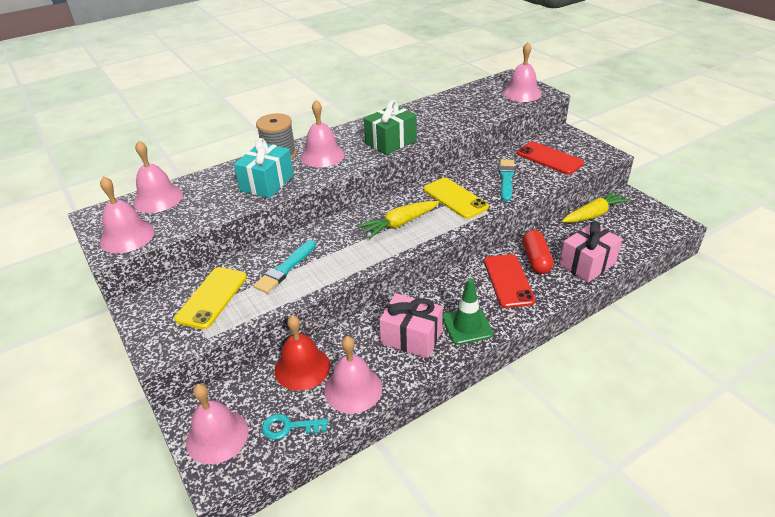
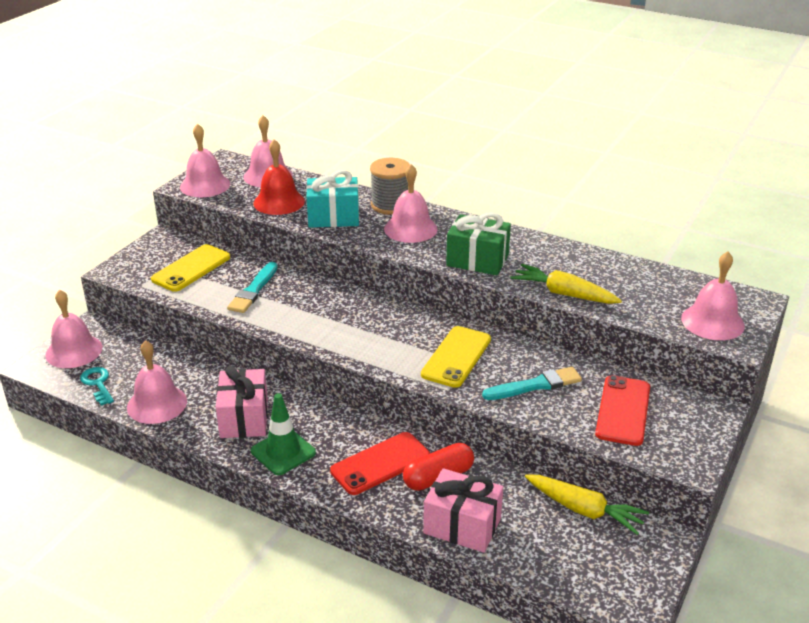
camera: 60 degrees right, 5 degrees down
yellow phone [174,267,247,329] -> yellow phone turned 45 degrees counterclockwise [151,244,230,292]
turquoise brush [253,240,316,293] -> turquoise brush turned 75 degrees counterclockwise [227,262,278,313]
red bell [274,315,330,391] -> red bell moved to [254,139,305,215]
yellow carrot [357,201,439,239] -> yellow carrot moved to [511,264,622,304]

